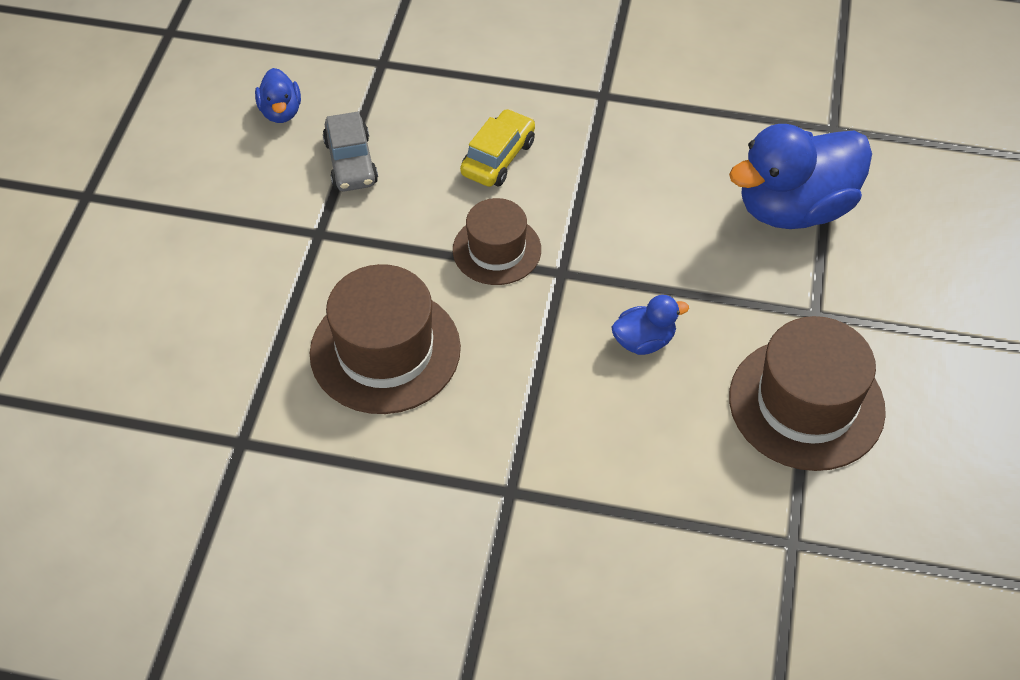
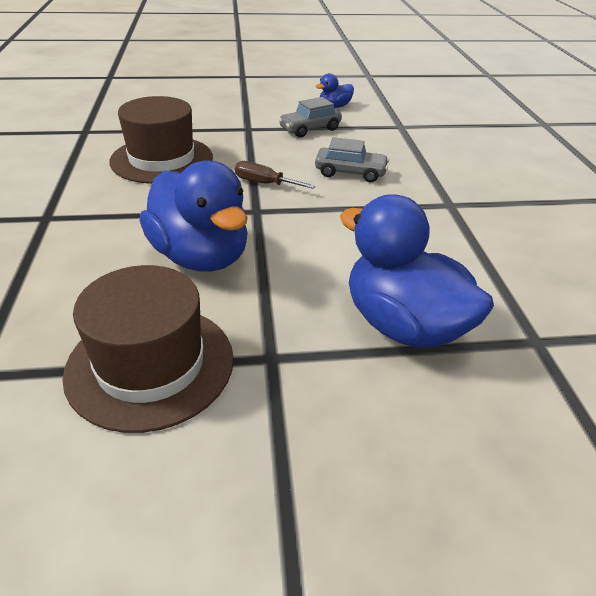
camera: 70 degrees right, 15 degrees down
brown hat [453,198,541,285] -> brown screwdriver [235,161,316,189]
yellow car [460,109,535,187] -> grey car [315,137,389,182]
blue duck [611,295,689,355] -> blue duck [140,160,248,271], size x2.14

